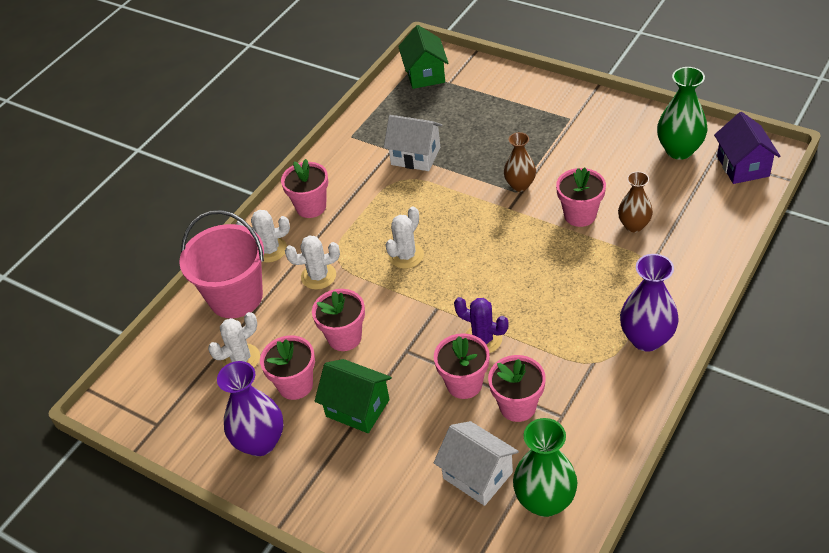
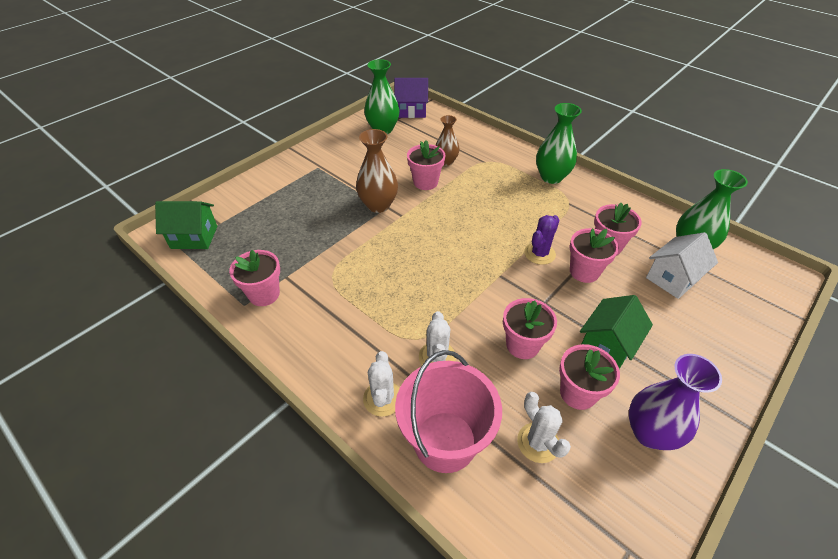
camera: 85 degrees left, 0 degrees up
pink flower pot [281,159,328,218] -> pink flower pot moved to [229,250,280,306]
white house [384,115,443,171] -> none
white cactus [386,206,424,269] -> none
brown vase [504,132,536,192] -> brown vase [356,129,398,213], size x1.52
purple vase [620,254,679,352] -> green vase [536,103,582,184]

